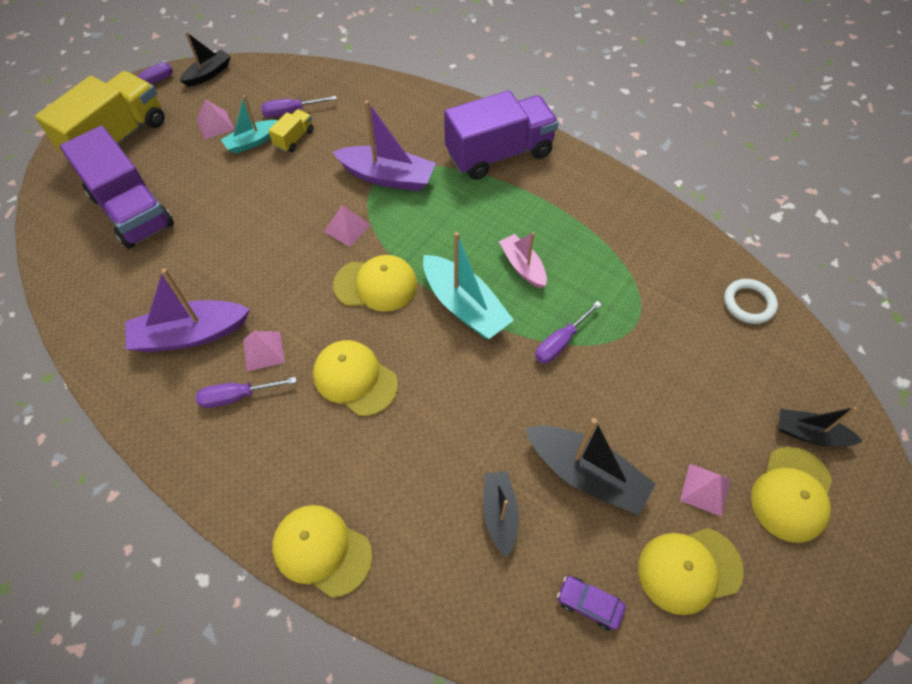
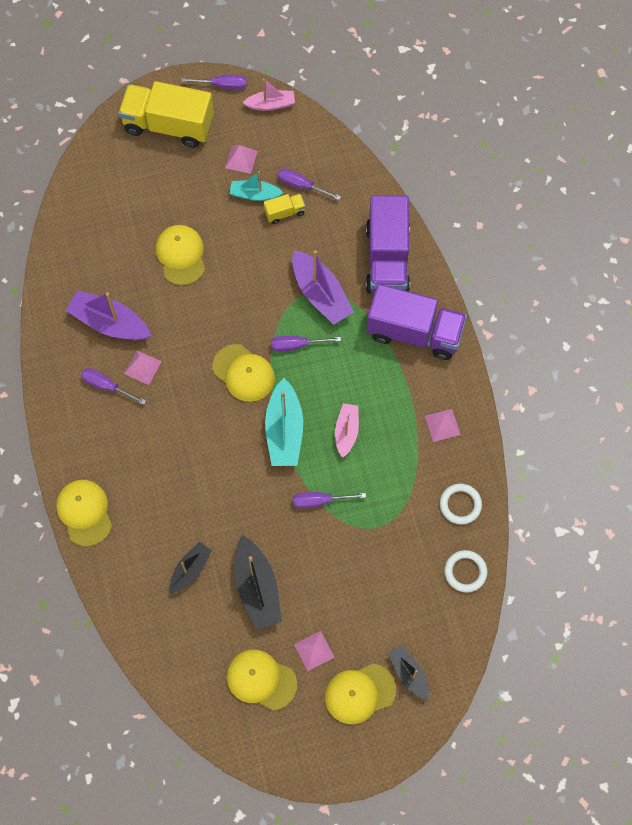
camera: 40 degrees right, 10 degrees up
yellow truck [35,71,164,153] -> yellow truck turned 150 degrees counterclockwise [118,81,214,148]
purple truck [60,126,174,249] -> purple truck moved to [365,195,410,294]
black boat [179,32,231,87] -> pink boat [243,79,295,111]
yellow cap [313,340,398,416] -> yellow cap moved to [156,225,205,285]
pink pyramid [324,205,371,247] -> pink pyramid moved to [425,409,461,442]
purple car [557,576,626,631] -> none
none -> purple screwdriver [271,336,341,352]
none -> white ring [440,484,482,524]

